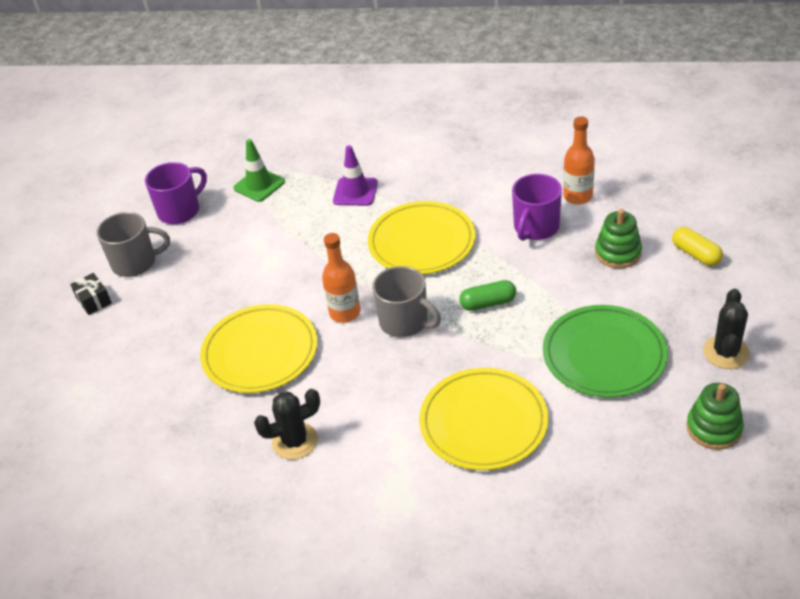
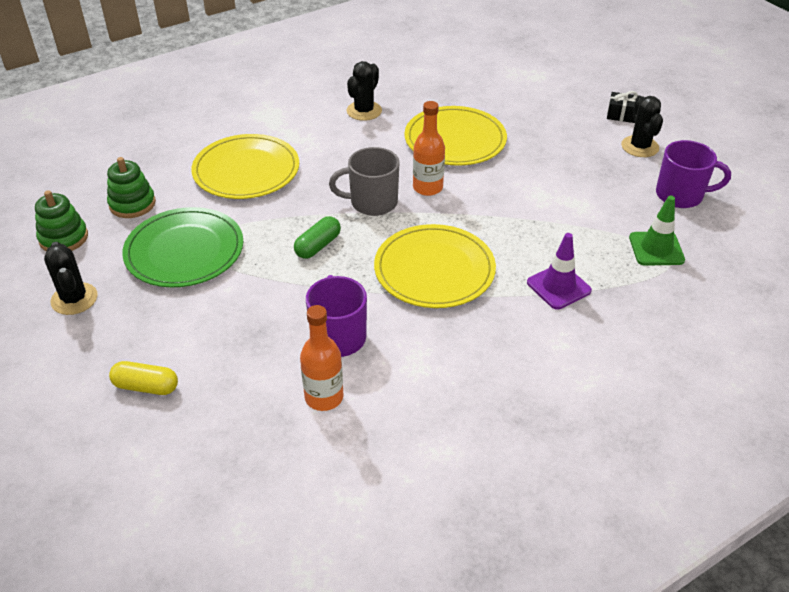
camera: 135 degrees right, 0 degrees up
grey mug [97,212,170,277] -> black cactus [621,96,663,157]
purple mug [145,162,207,224] -> purple mug turned 90 degrees counterclockwise [656,140,731,208]
green stacking toy [595,209,642,268] -> green stacking toy moved to [107,157,156,218]

